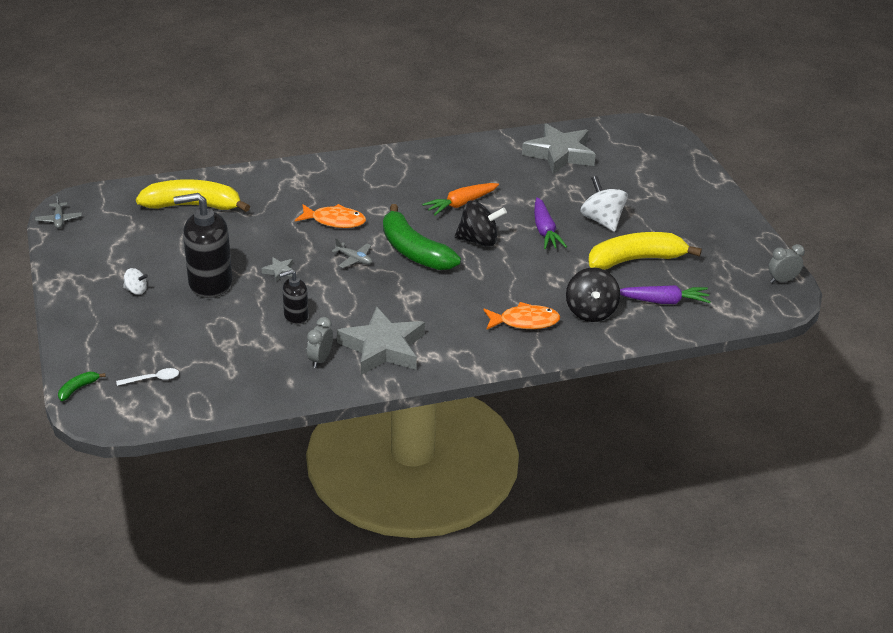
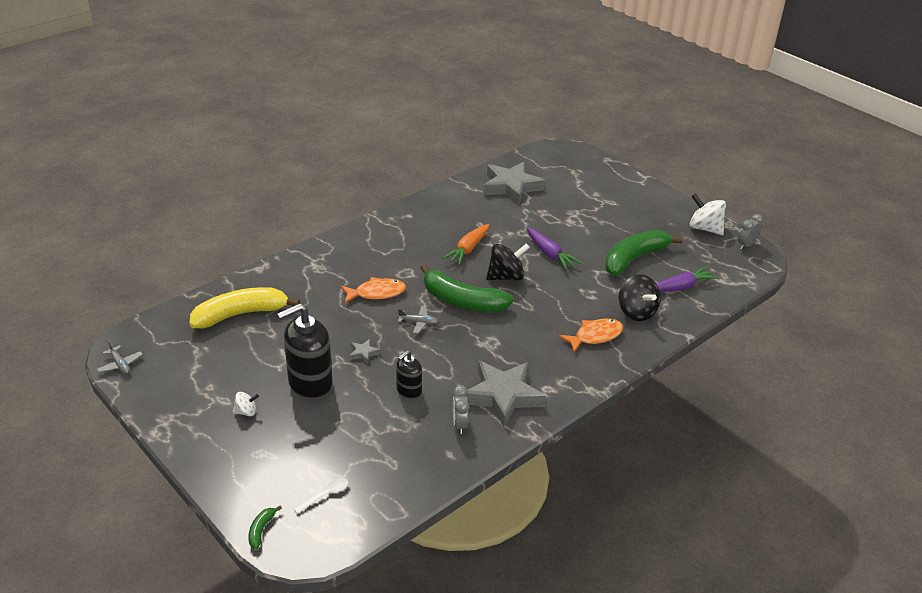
camera: 25 degrees left, 0 degrees up
white spinning top [580,176,628,232] -> white spinning top moved to [690,193,726,235]
yellow banana [588,232,702,270] -> green banana [605,230,683,275]

